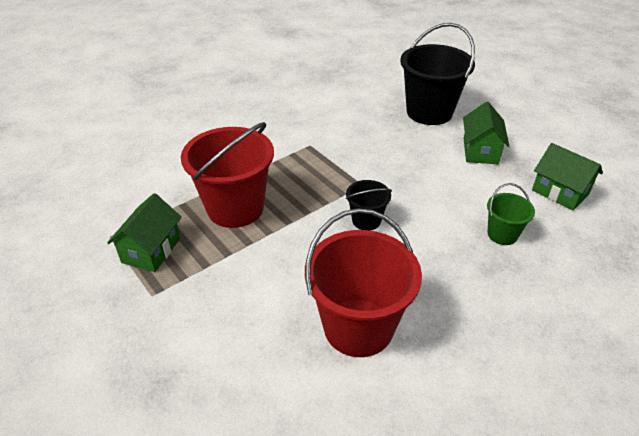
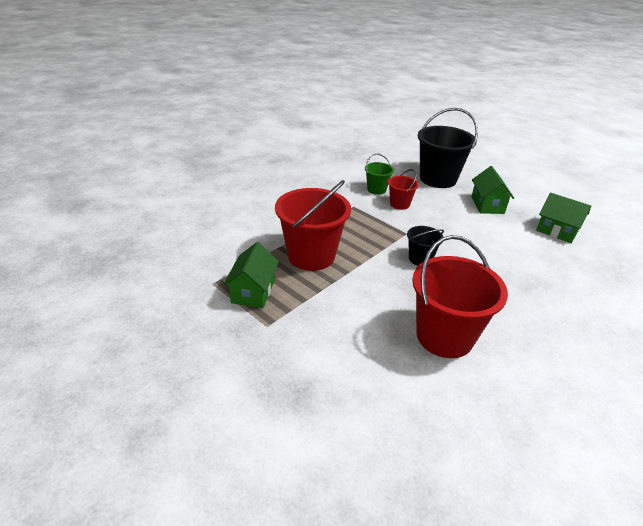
camera: 10 degrees left, 5 degrees down
green bucket [487,183,535,245] -> green bucket moved to [365,153,394,195]
none -> red bucket [388,169,419,210]

